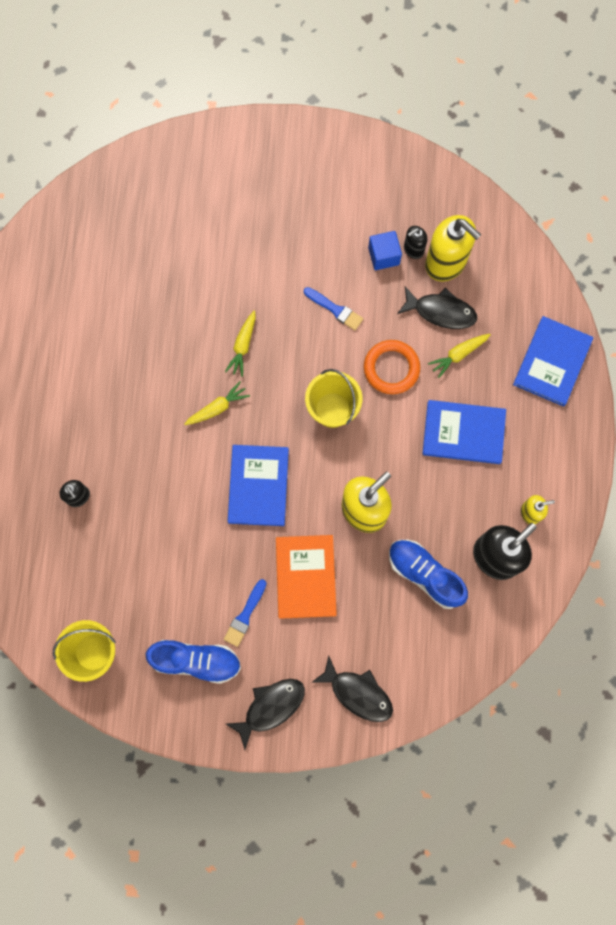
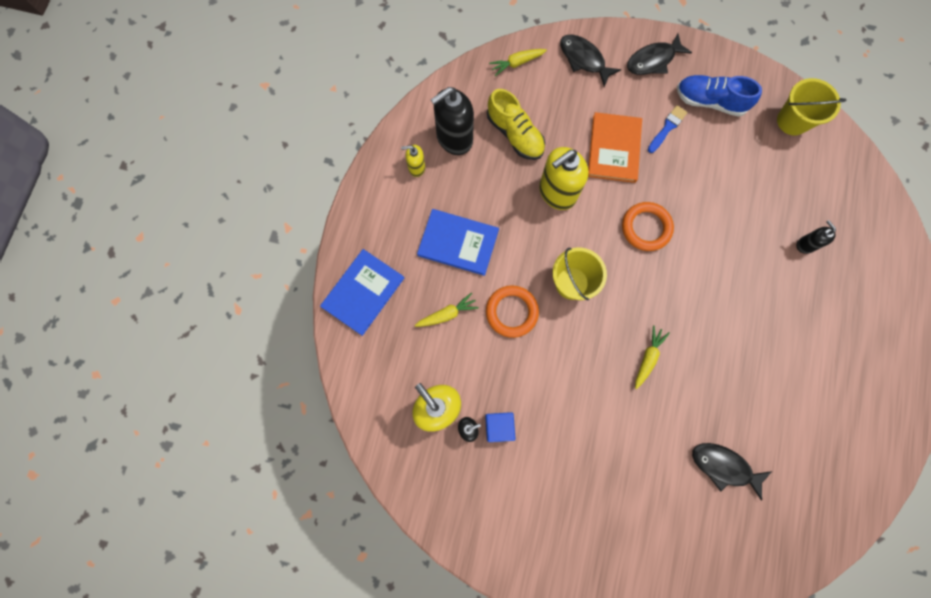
camera: 170 degrees left, 0 degrees up
yellow carrot [184,381,250,425] -> yellow carrot moved to [489,49,547,76]
blue book [228,445,289,526] -> orange ring [622,202,674,251]
blue brush [304,287,363,330] -> none
blue shoe [389,540,468,609] -> yellow shoe [487,89,545,160]
black fish [397,287,477,329] -> black fish moved to [692,443,772,500]

